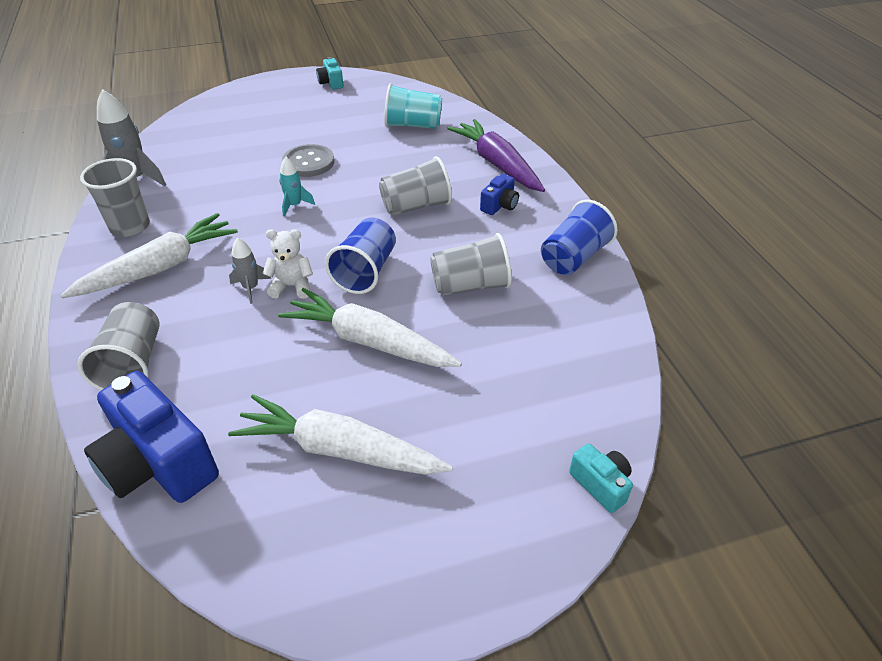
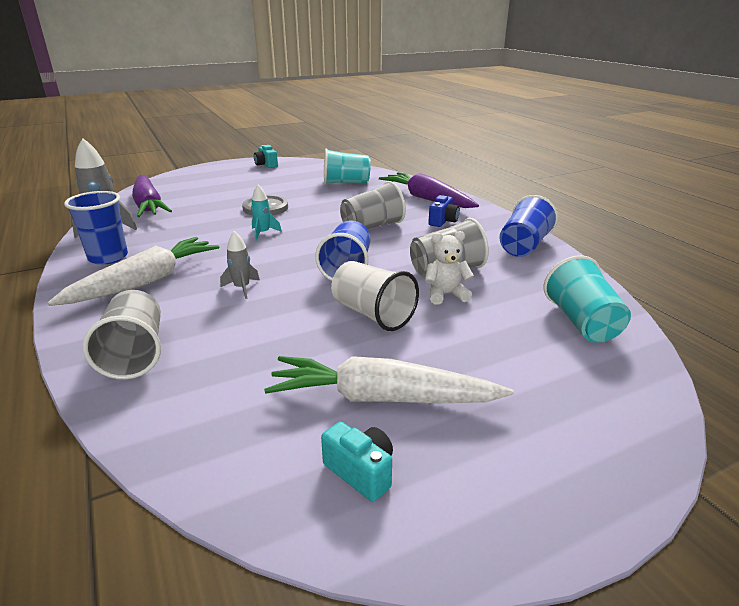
camera: 10 degrees left, 15 degrees down
grey cup [80,158,150,237] -> blue cup [64,191,128,265]
blue camera [84,371,219,503] -> none
white teddy bear [262,229,313,299] -> white teddy bear moved to [425,231,474,305]
white carrot [278,288,462,367] -> white cup [331,261,419,331]
turquoise camera [569,443,633,513] -> turquoise camera moved to [321,422,393,502]
none -> purple carrot [132,175,172,217]
none -> turquoise cup [544,255,631,343]

